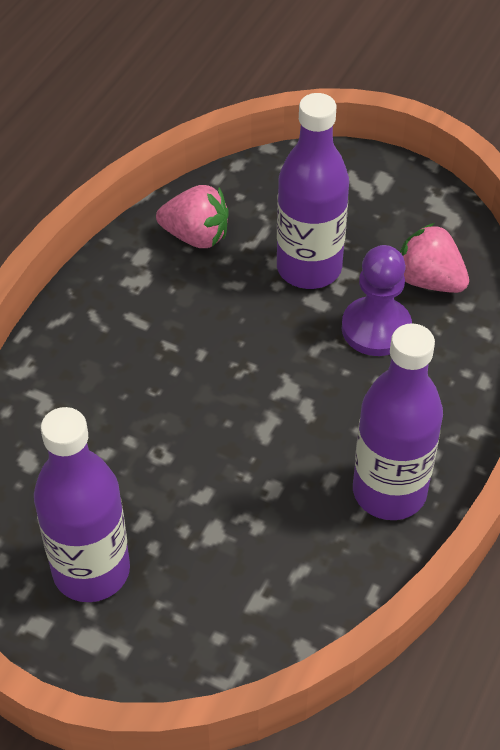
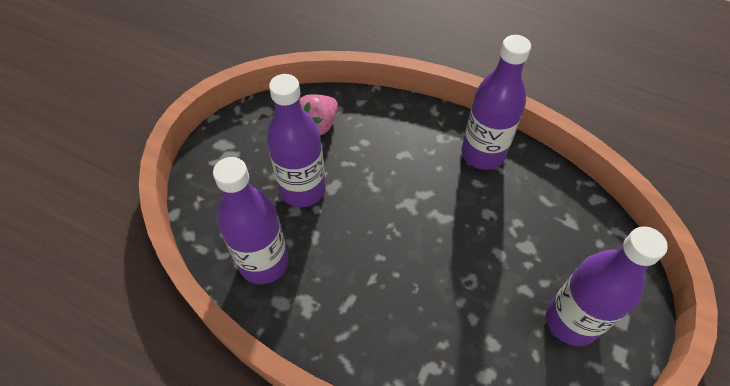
camera: 90 degrees left, 5 degrees up
pink strawberry [156,185,229,248] -> purple bottle [213,157,289,284]
purple pawn [342,245,412,356] -> none

